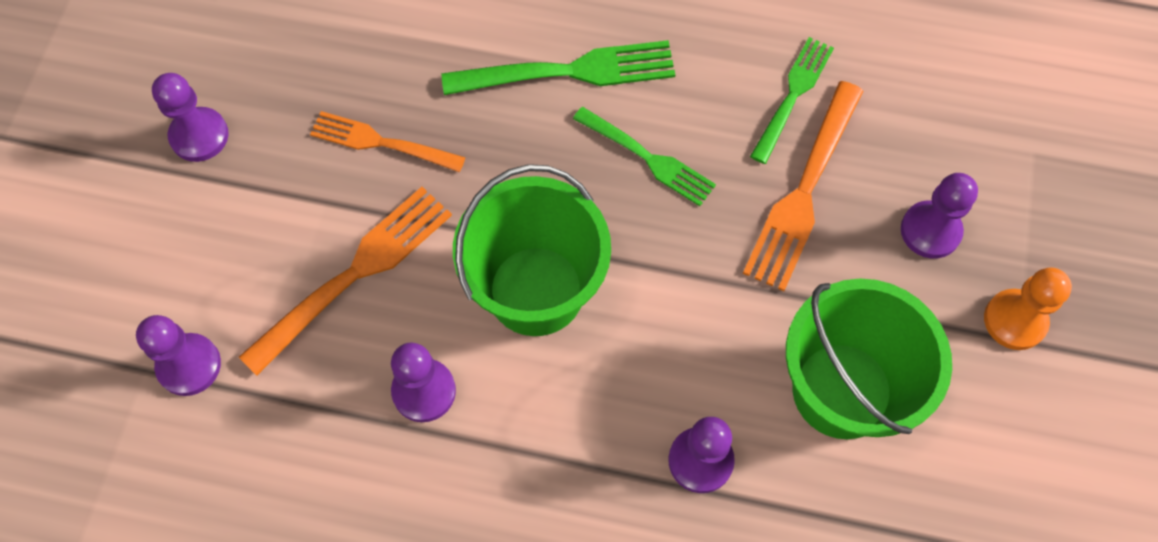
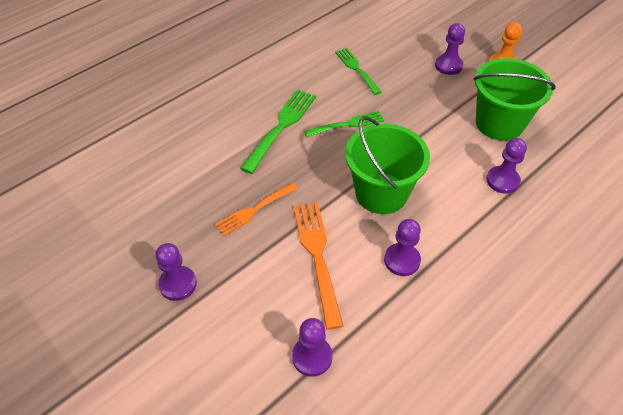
camera: 55 degrees left, 15 degrees down
orange fork [743,81,863,291] -> none

